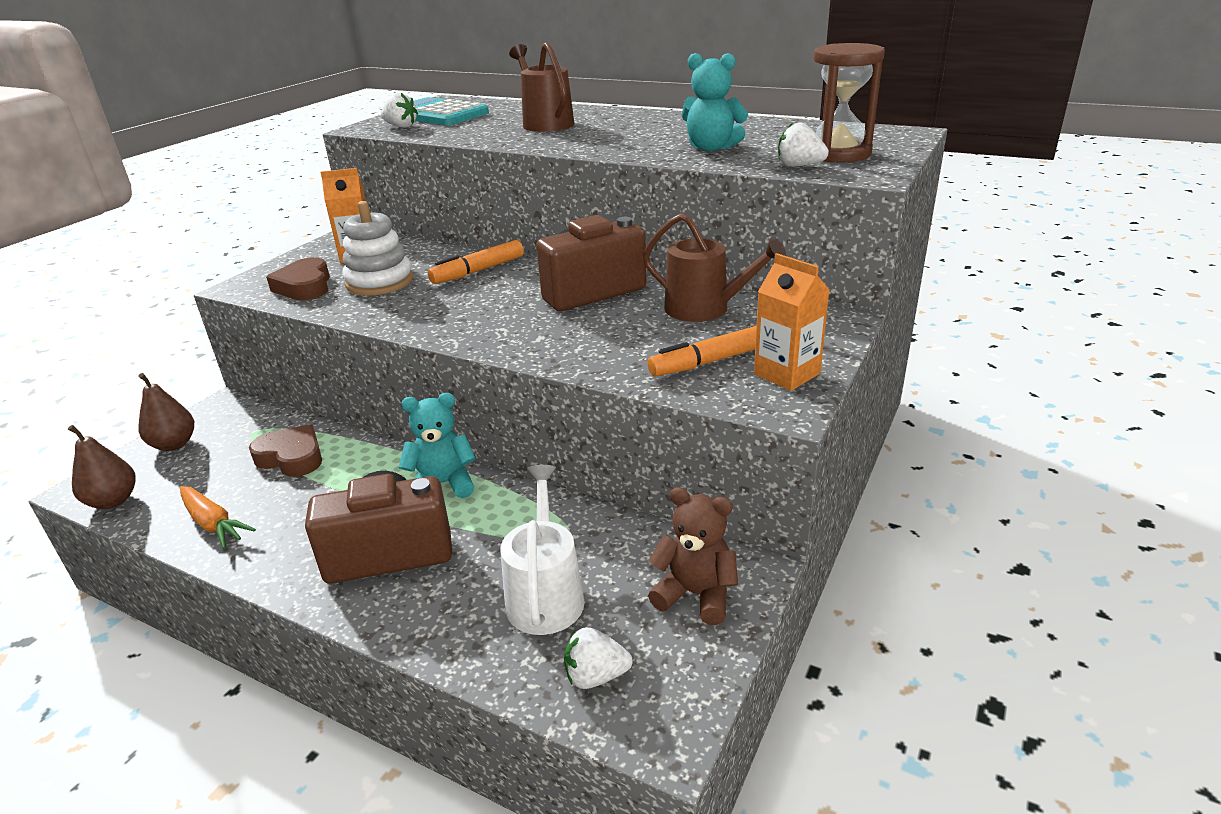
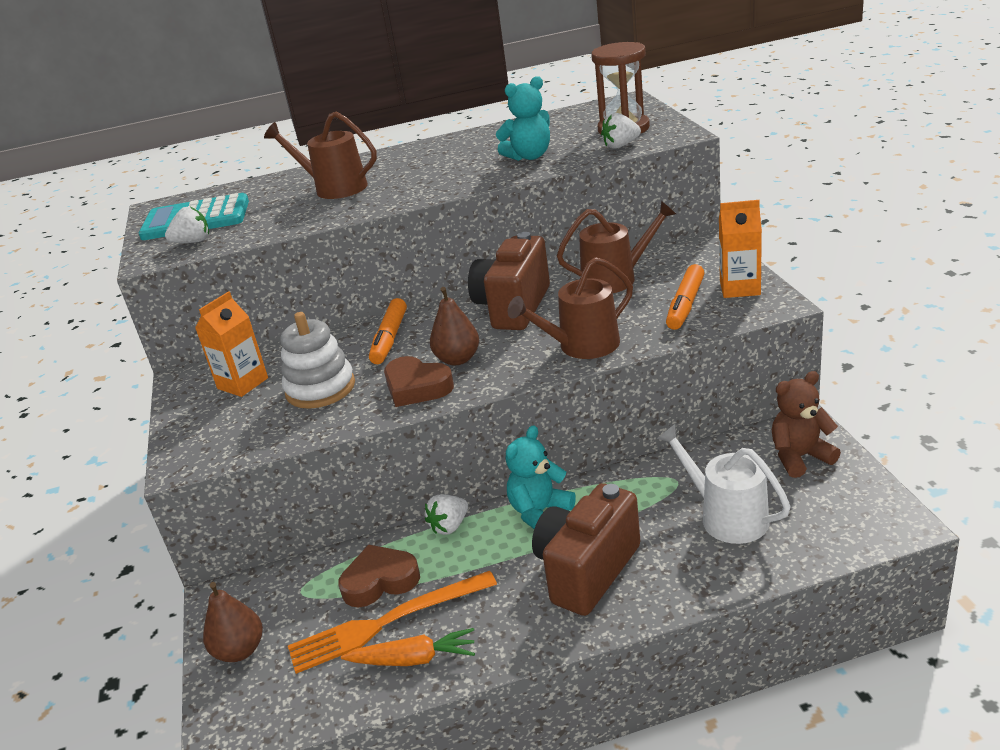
camera: 40 degrees left, 0 degrees up
brown pear [68,425,136,509] -> brown pear moved to [430,287,479,365]
brown heart [266,257,330,300] -> brown heart moved to [384,356,454,407]
white strawberry [564,627,633,689] -> white strawberry moved to [425,494,468,535]
none -> orange fork [288,571,497,674]
none -> brown watering can [508,257,633,359]

